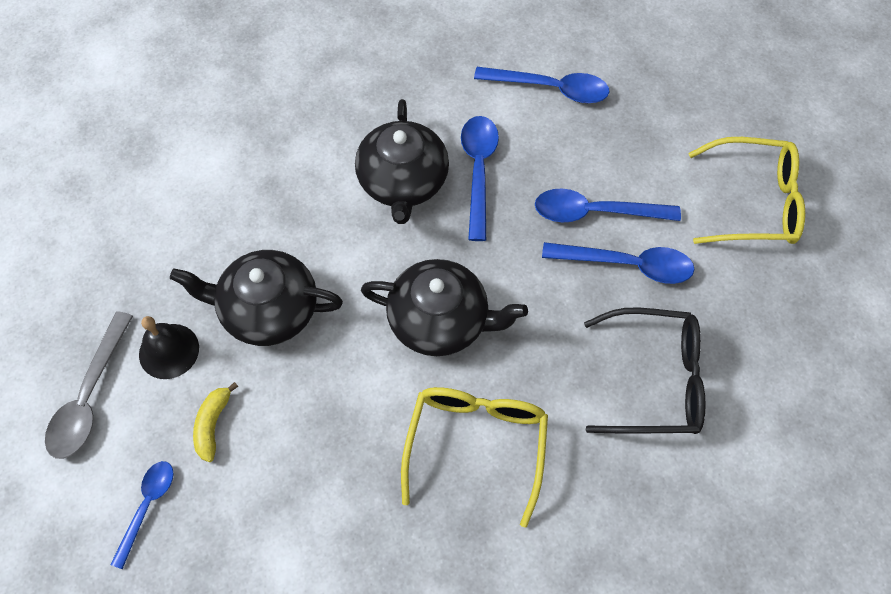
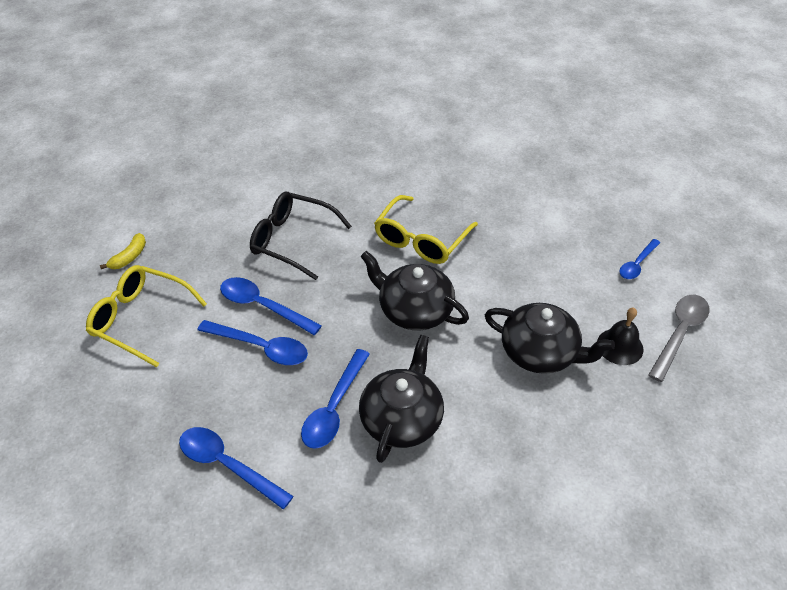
camera: 160 degrees left, 15 degrees down
yellow banana [193,382,238,462] -> yellow banana moved to [100,233,146,269]

